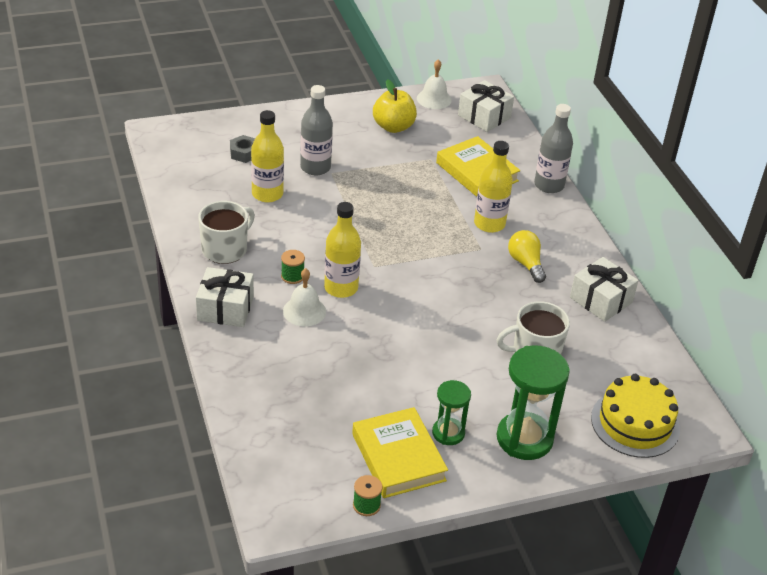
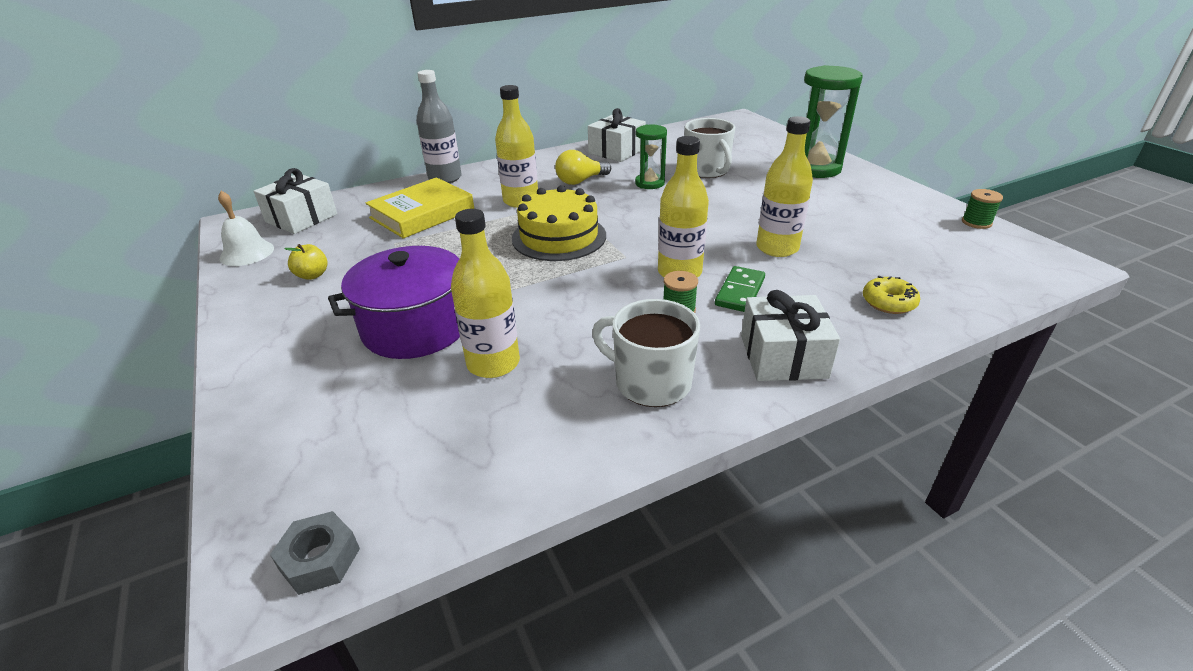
camera: 95 degrees left, 5 degrees down
grey nut [230,135,255,163] -> grey nut moved to [270,511,360,595]
white bell [283,268,326,326] -> green domino [715,266,765,312]
grey bottle [300,85,333,175] -> purple pot [328,246,460,359]
yellow book [352,407,448,498] -> none
yellow apple [373,79,417,133] -> yellow apple [284,244,327,280], size x0.55
green hourglass [432,380,471,445] -> green hourglass moved to [635,124,667,189]
yellow cake [591,374,680,458] -> yellow cake moved to [512,185,606,261]
none -> yellow bottle [756,116,813,257]
none -> yellow donut [863,276,920,314]

